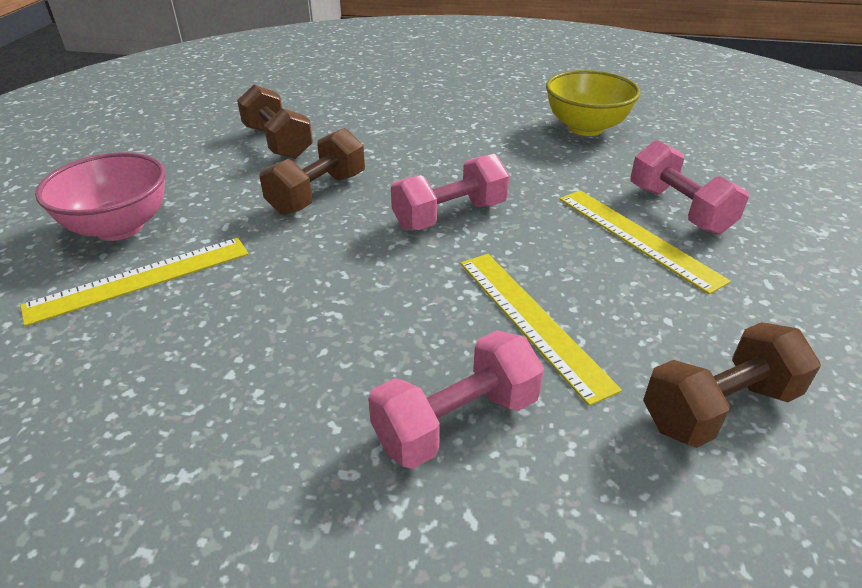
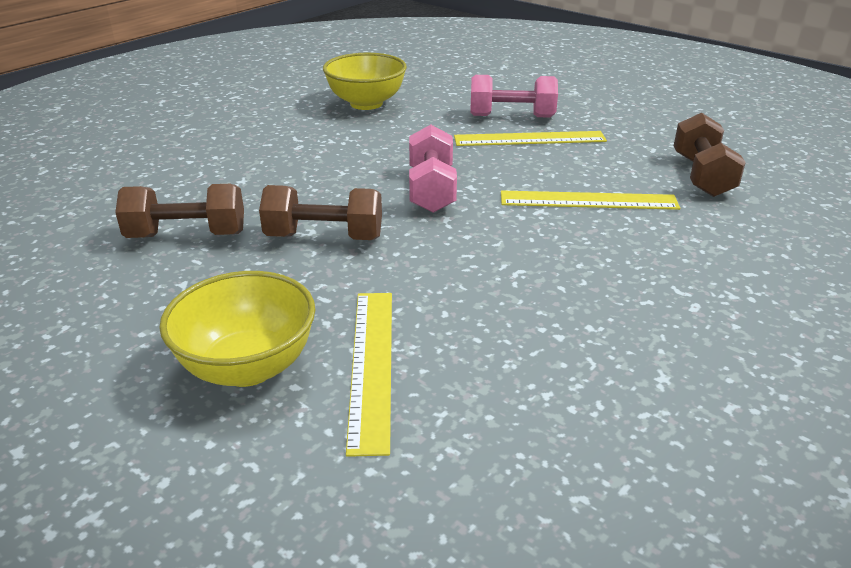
camera: 60 degrees left, 5 degrees down
pink bowl [35,152,165,241] -> yellow bowl [159,271,315,387]
brown dumbbell [259,128,365,215] -> brown dumbbell turned 60 degrees counterclockwise [259,185,382,240]
pink dumbbell [368,330,544,469] -> none

